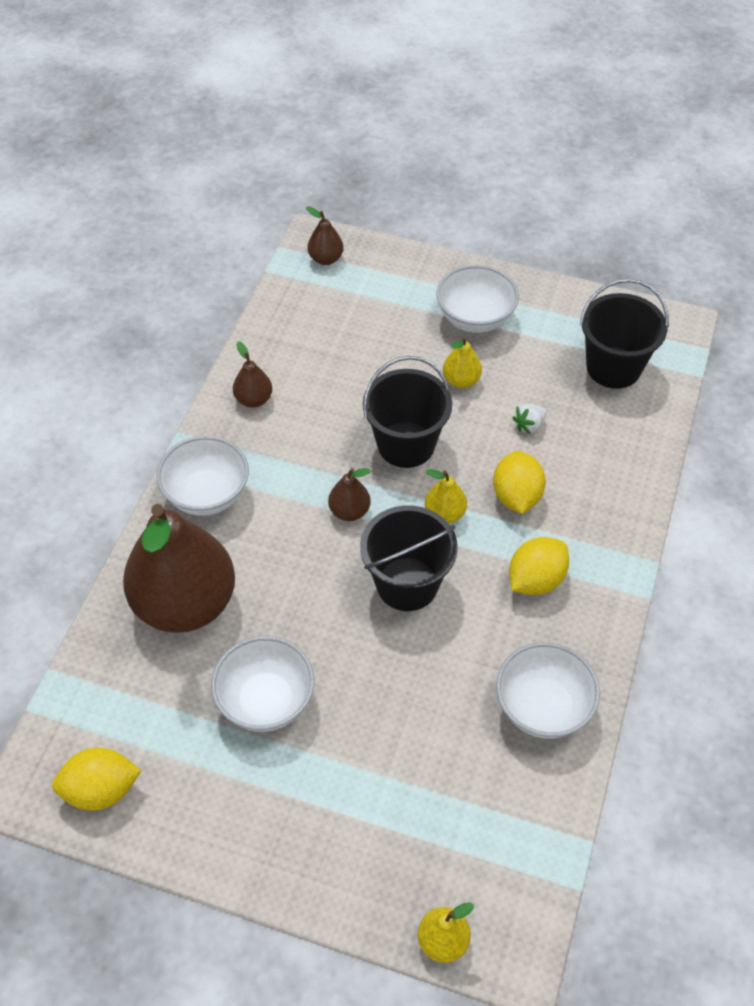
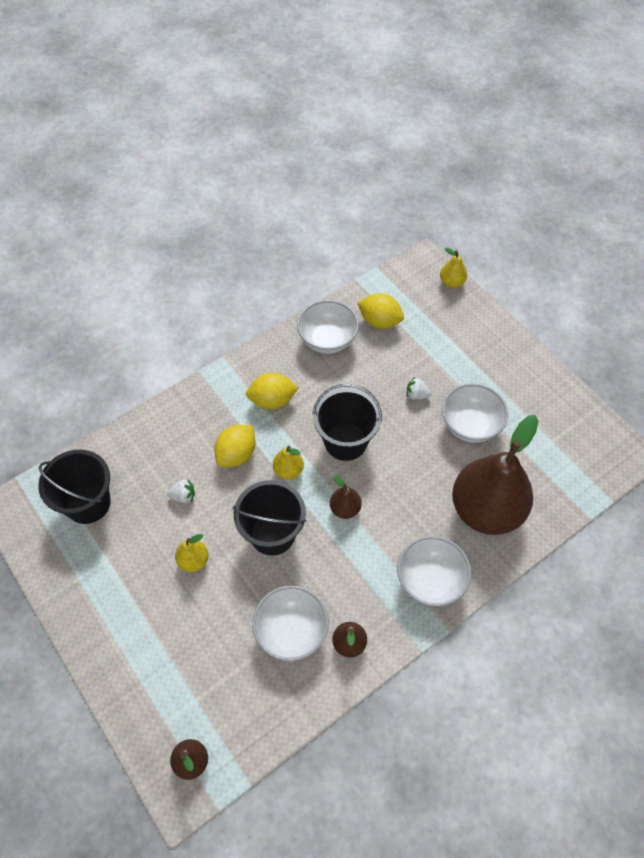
camera: 145 degrees left, 5 degrees up
yellow lemon [52,748,142,811] -> yellow lemon moved to [357,293,404,329]
white bowl [436,265,519,333] -> white bowl moved to [252,586,329,661]
none -> white strawberry [407,376,432,399]

